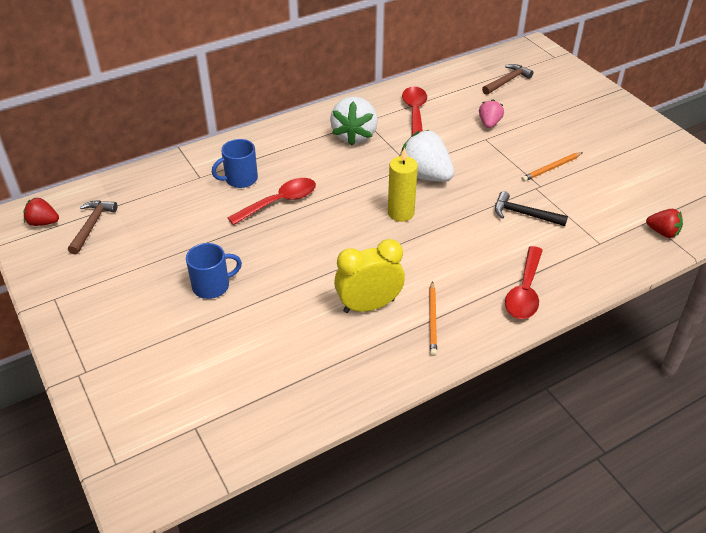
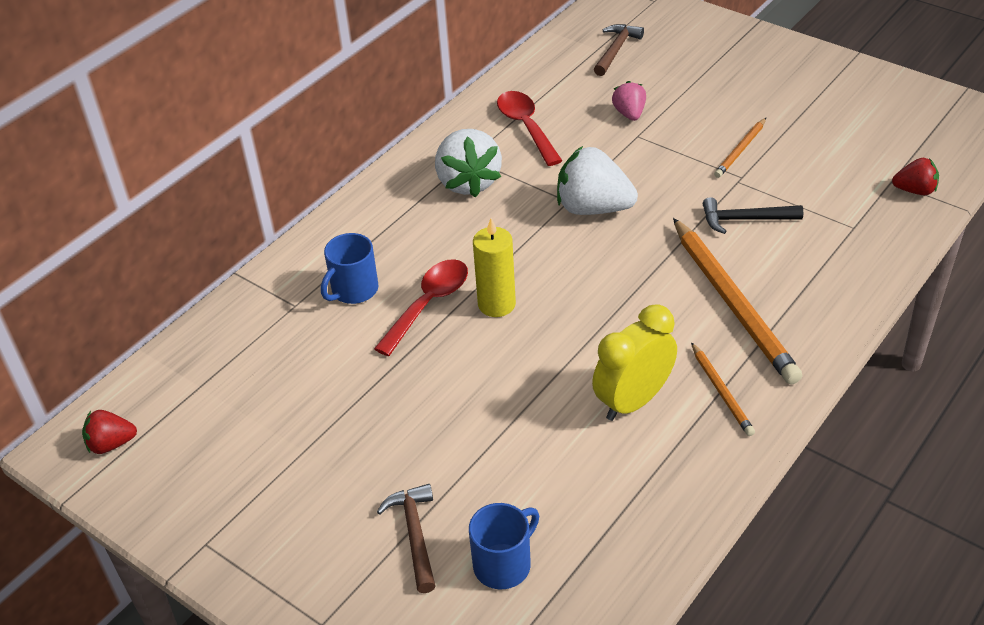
camera: 20 degrees left, 0 degrees up
brown hammer [68,200,118,255] -> brown hammer moved to [377,484,435,593]
blue mug [186,243,242,299] -> blue mug moved to [469,503,539,589]
yellow candle [388,148,418,222] -> yellow candle moved to [473,218,516,317]
red spoon [505,246,543,319] -> none
none -> orange pencil [673,218,802,384]

